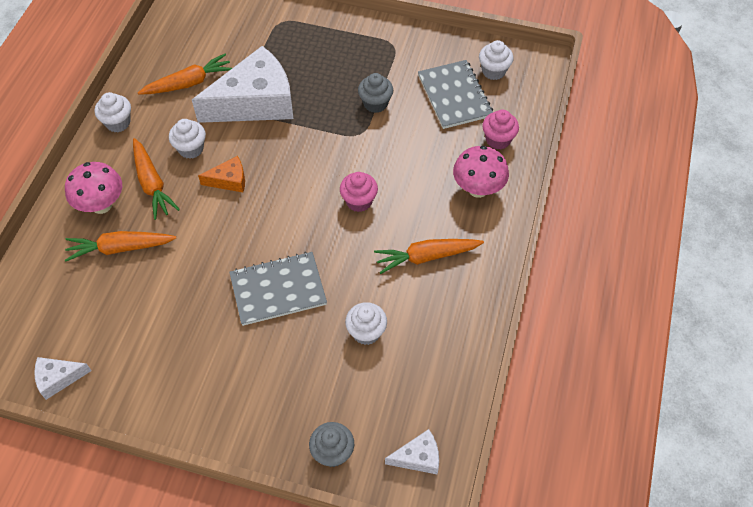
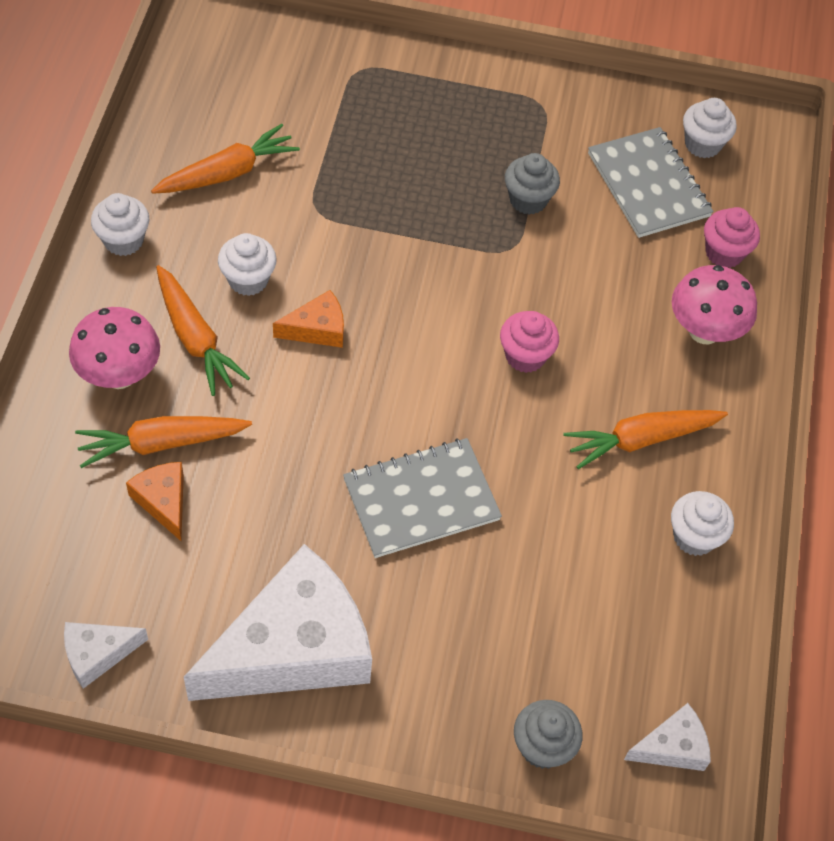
camera: 10 degrees left, 0 degrees up
white cheese [192,46,293,123] -> white cheese moved to [184,544,372,701]
white cupcake [345,302,387,345] -> white cupcake moved to [671,491,734,556]
none -> orange cheese [126,462,184,541]

